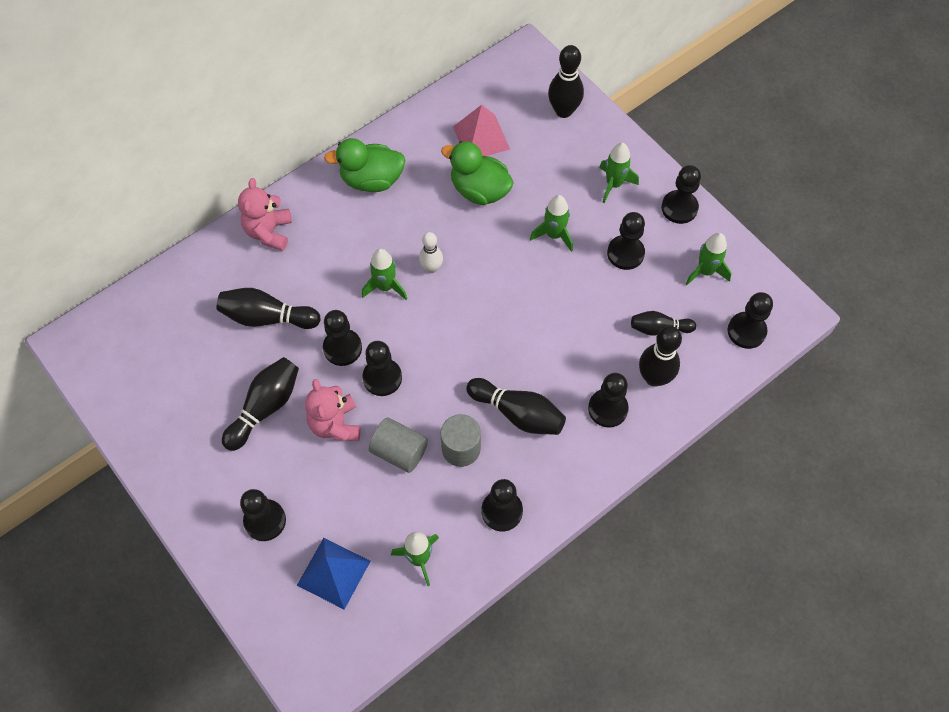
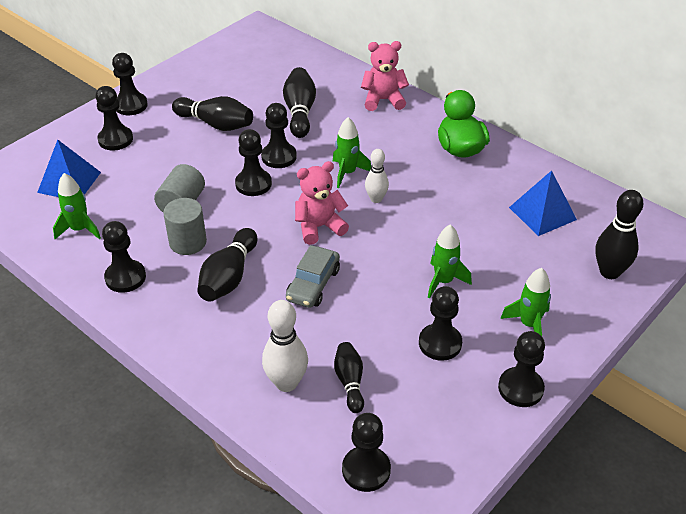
camera: 80 degrees right, 20 degrees down
pink teddy bear [305,379,360,441] -> pink teddy bear moved to [295,161,349,245]
green duck [441,141,514,205] -> none
pink pyramid [453,105,510,156] -> blue pyramid [509,170,577,236]
black pawn [588,373,629,428] -> black pawn moved to [112,53,148,115]
black bowling pin [639,326,682,387] -> white bowling pin [262,300,308,392]
green rocket [685,233,732,285] -> none
none -> grey car [286,245,340,308]

